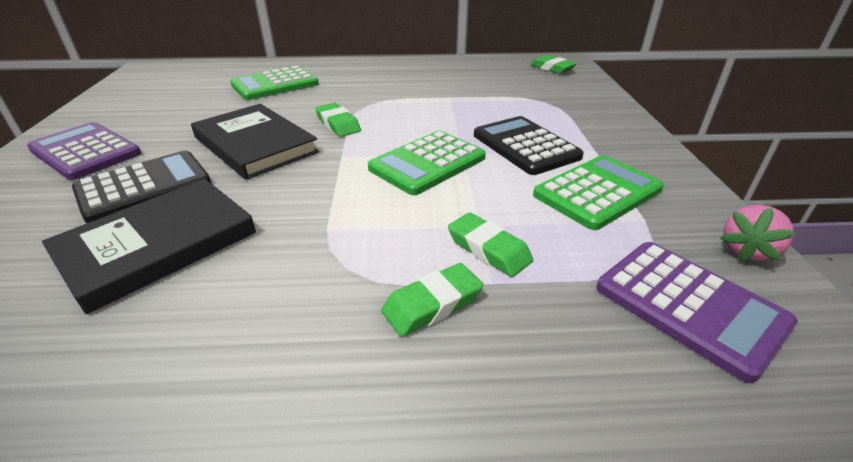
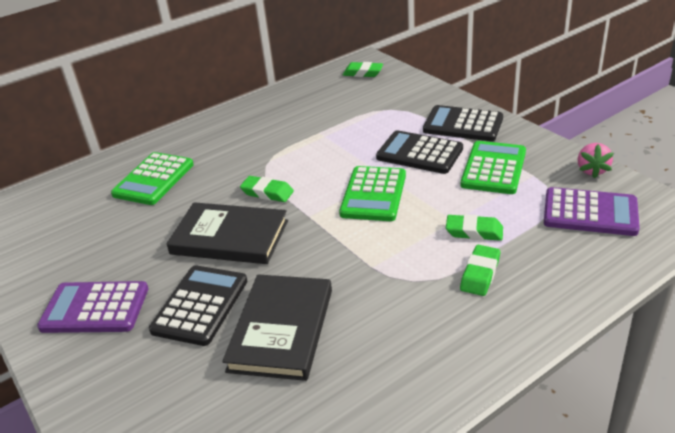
camera: 30 degrees left, 0 degrees up
none -> black calculator [423,105,503,141]

